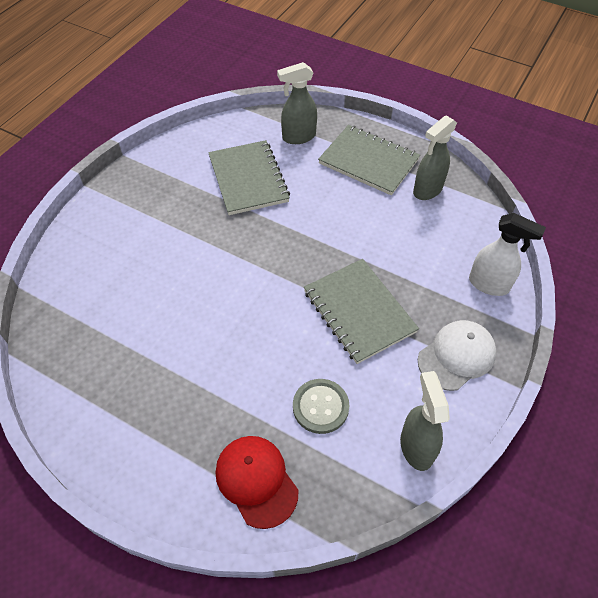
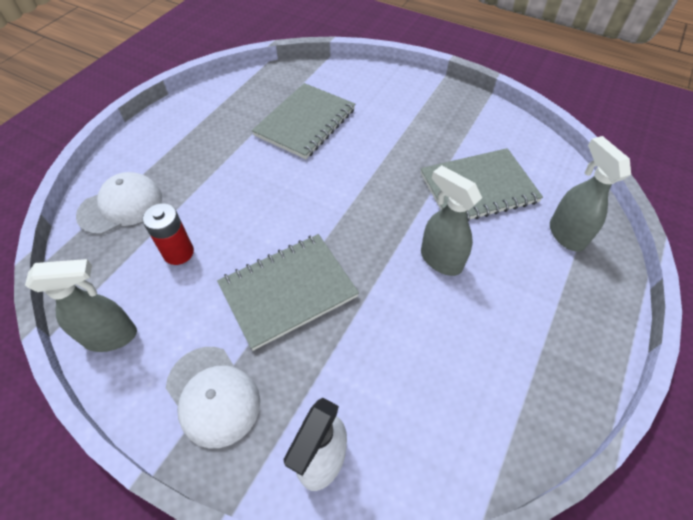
camera: 90 degrees right, 0 degrees up
red cap [215,436,299,529] -> white cap [76,172,162,235]
grey button [293,379,349,434] -> red battery [142,203,194,265]
grey notebook [318,125,420,196] -> grey notebook moved to [252,83,355,159]
grey spray bottle [413,115,457,200] -> grey spray bottle moved to [421,165,482,276]

